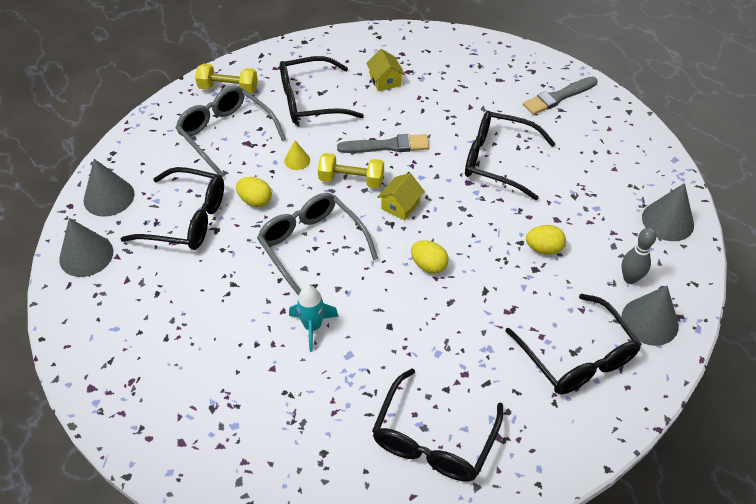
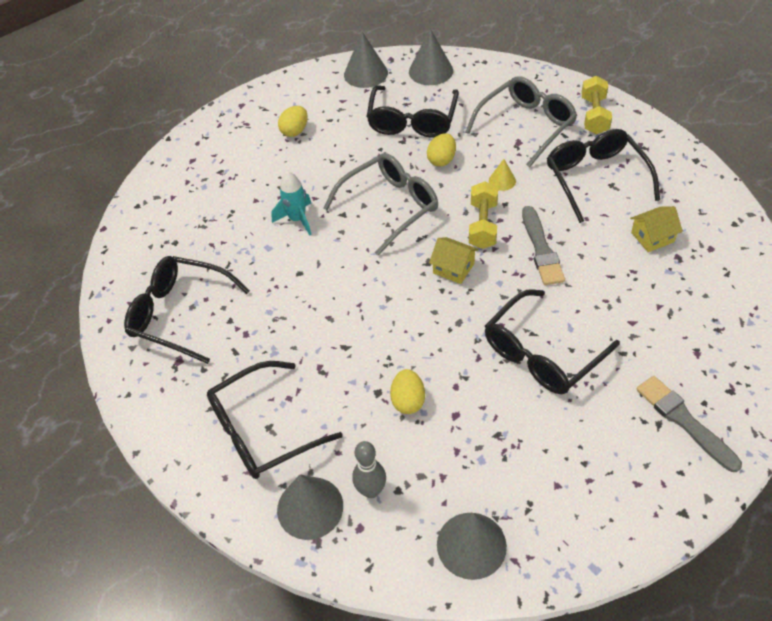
camera: 90 degrees right, 0 degrees up
yellow egg [411,240,449,274] -> yellow egg moved to [278,106,308,137]
black glasses [465,111,556,200] -> black glasses turned 150 degrees counterclockwise [485,289,620,394]

